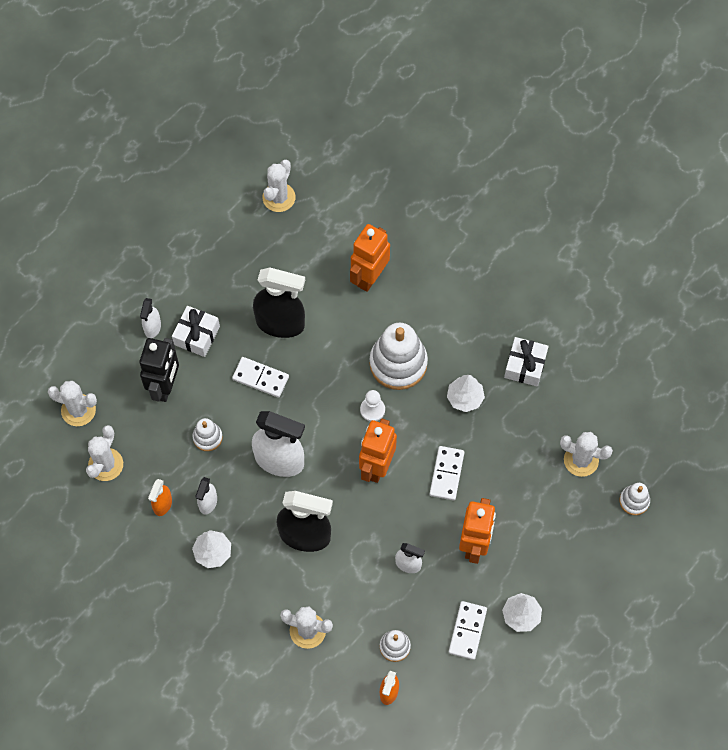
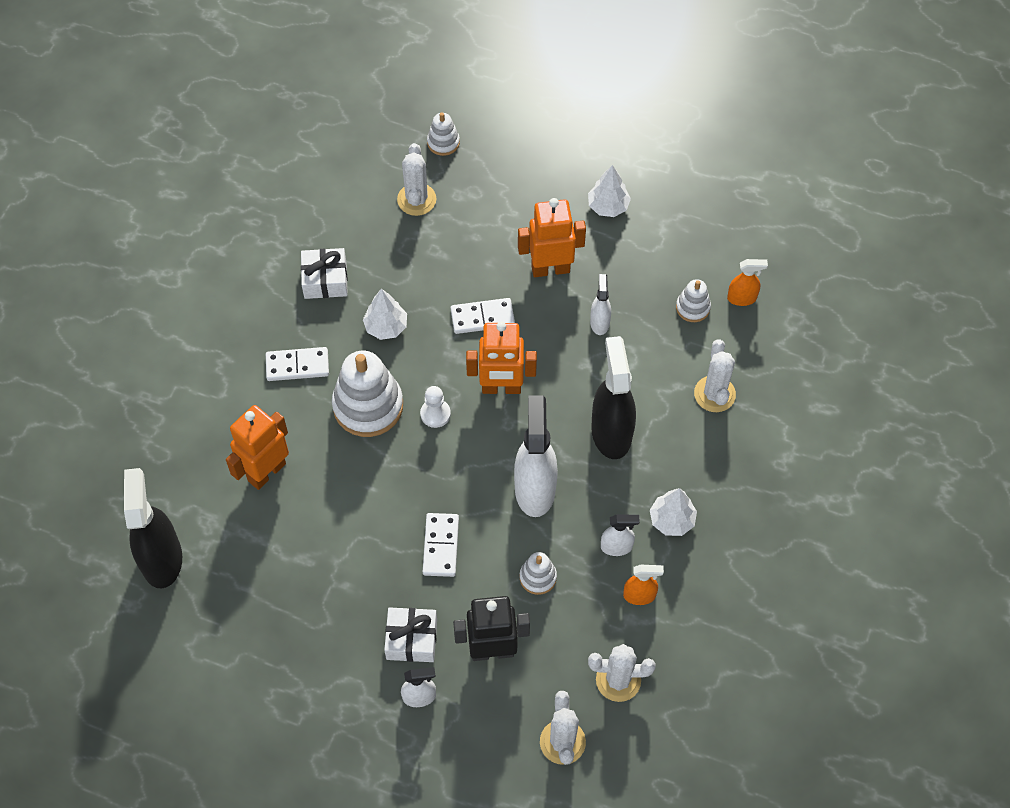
camera: 110 degrees left, 5 degrees down
black spray bottle [253,268,305,338] -> black spray bottle moved to [124,468,182,588]
white cactus [262,160,296,212] -> none
orange robot [350,224,390,292] -> orange robot turned 120 degrees clockwise [226,405,289,490]
white domino [449,601,487,660] -> white domino moved to [266,347,329,381]

